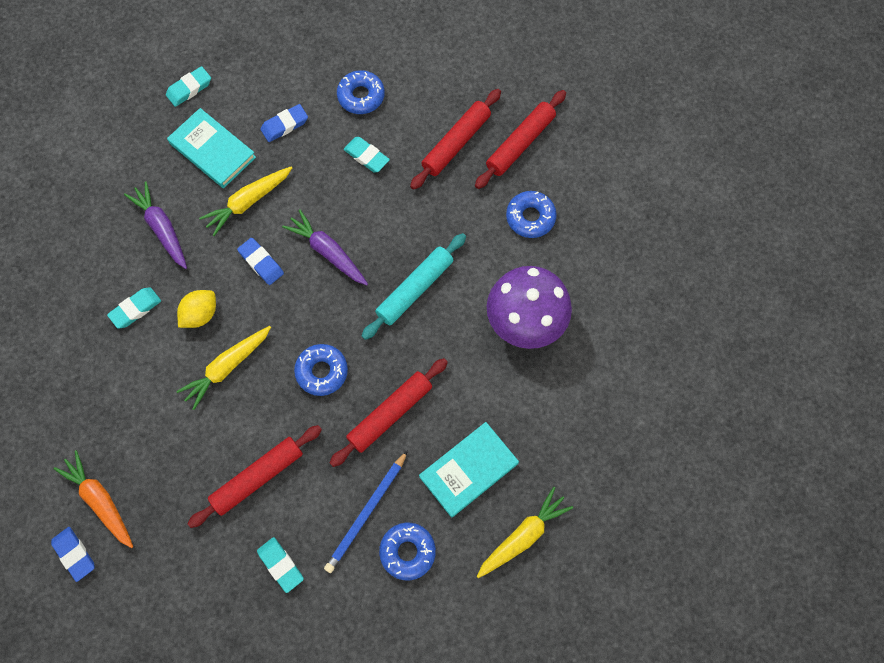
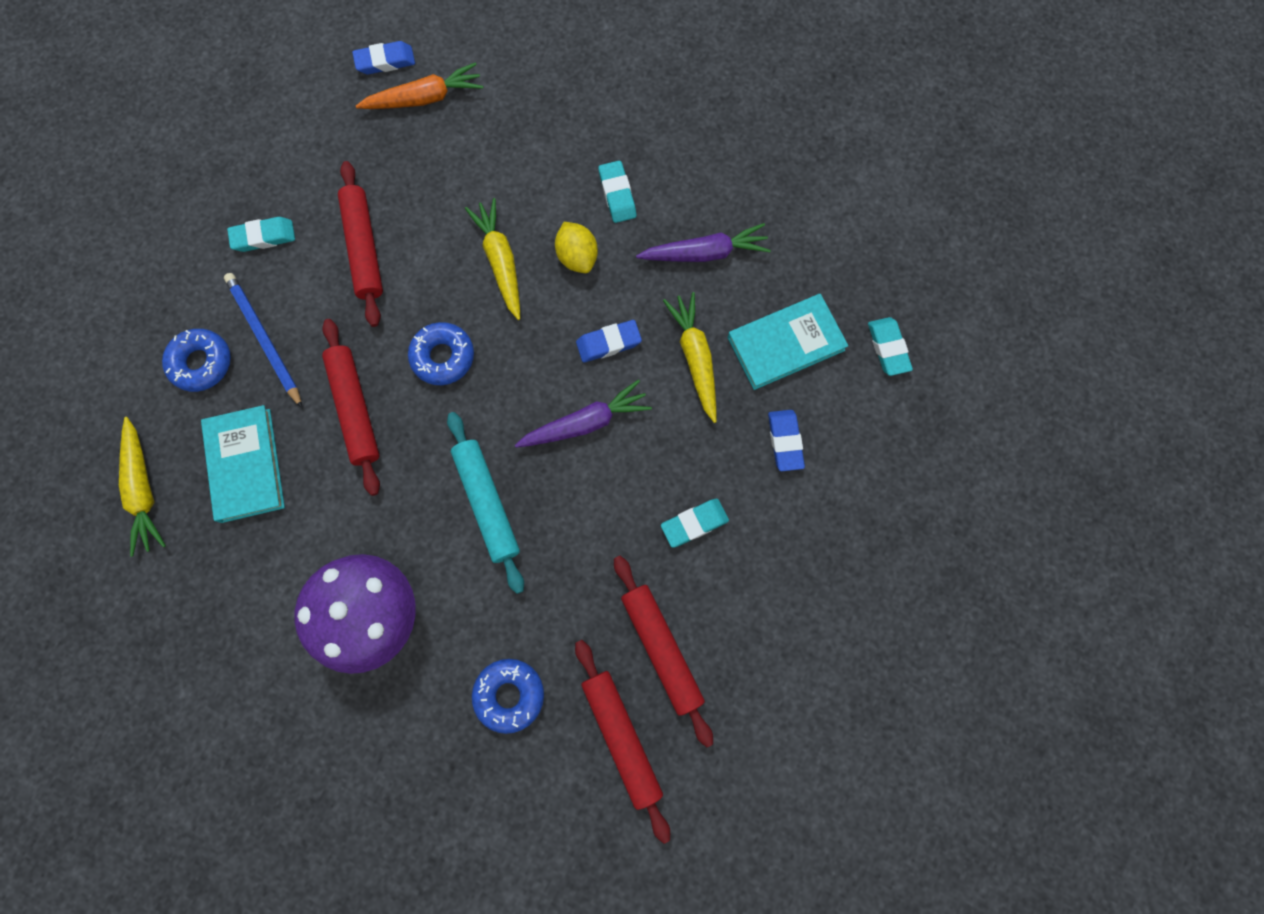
camera: 115 degrees right, 5 degrees up
blue donut [337,70,385,114] -> none

